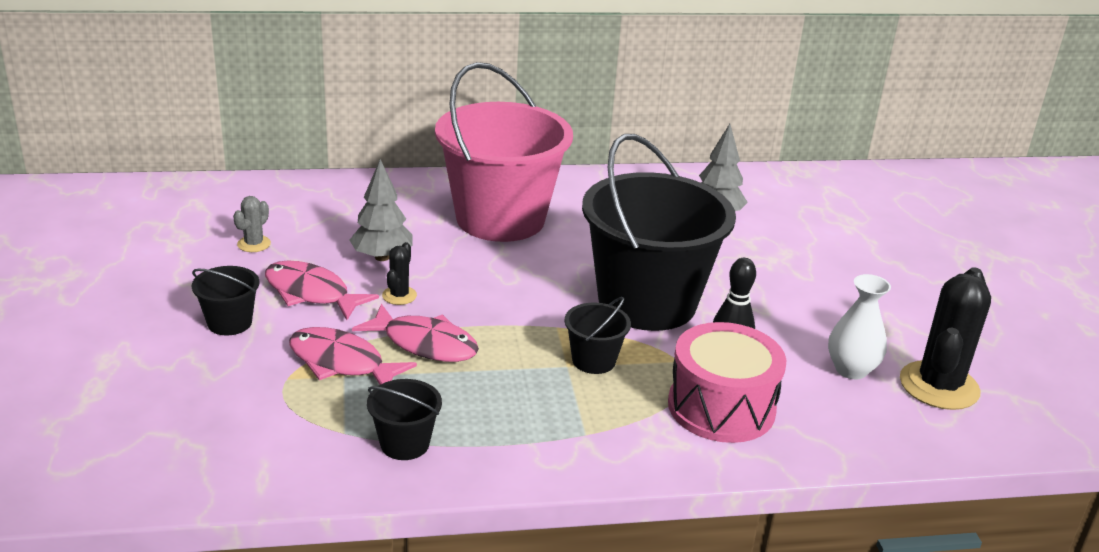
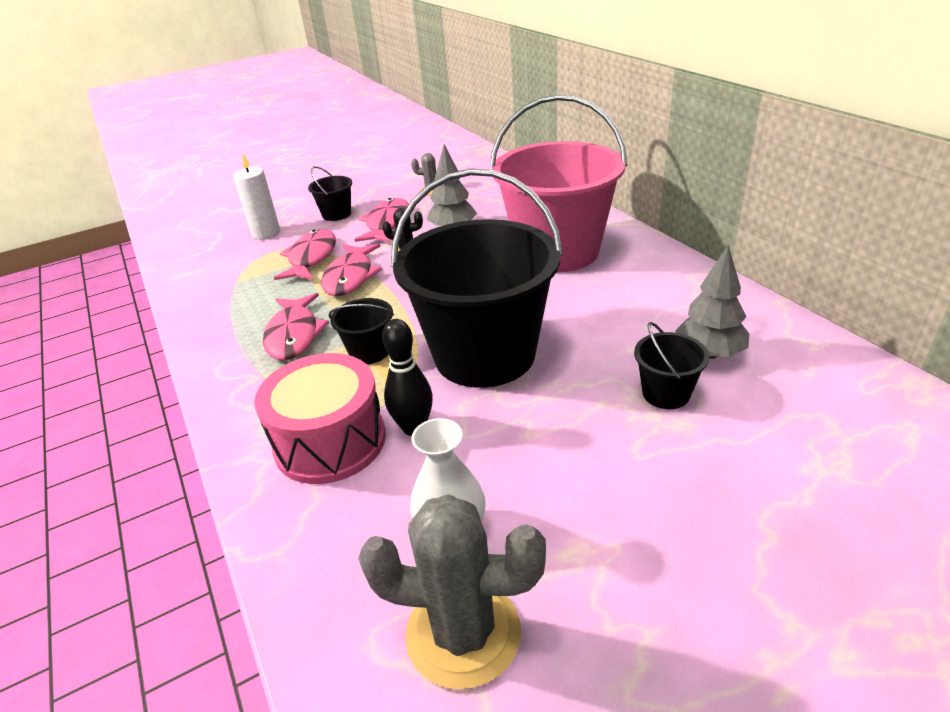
camera: 75 degrees right, 5 degrees up
black bucket [367,379,442,460] -> black bucket moved to [634,322,709,409]
black cactus [900,267,991,410] -> grey cactus [358,494,546,690]
none -> white candle [233,153,280,240]
none -> pink fish [263,293,329,360]

